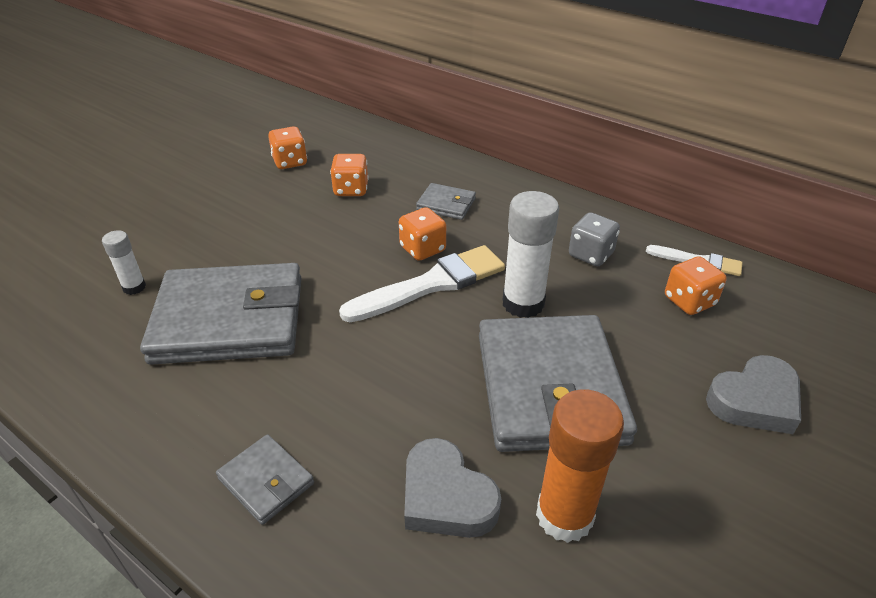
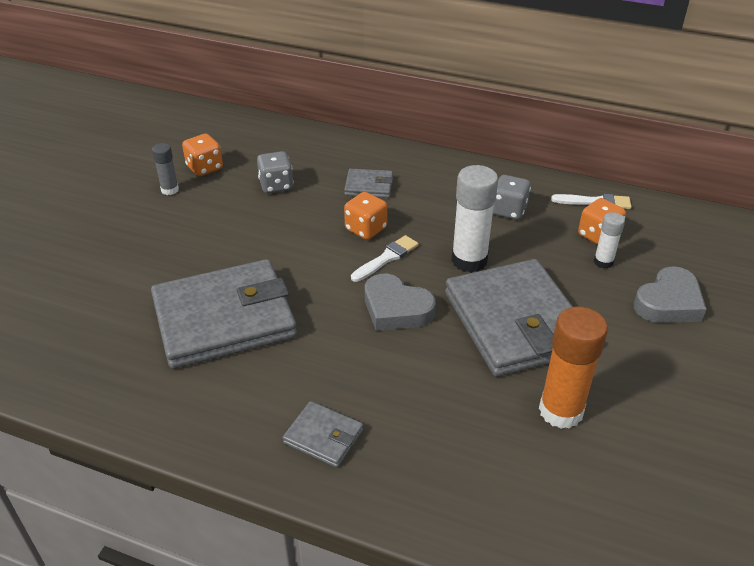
camera: 15 degrees left, 0 degrees up
white glue stick [102,230,146,295] -> white glue stick moved to [594,212,625,268]
orange dice [330,154,369,196] -> grey dice [257,151,294,194]
white brush [339,245,505,322] -> white brush [351,235,419,282], size x0.55
grey heart [404,438,501,538] -> grey heart moved to [365,274,436,331]
none -> grey glue stick [152,143,179,195]

